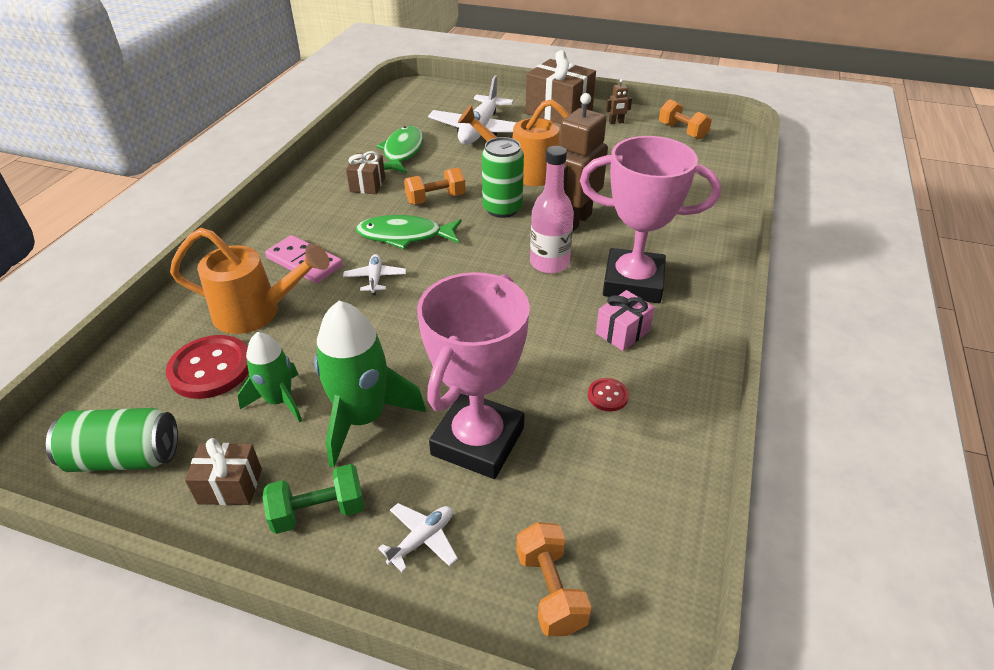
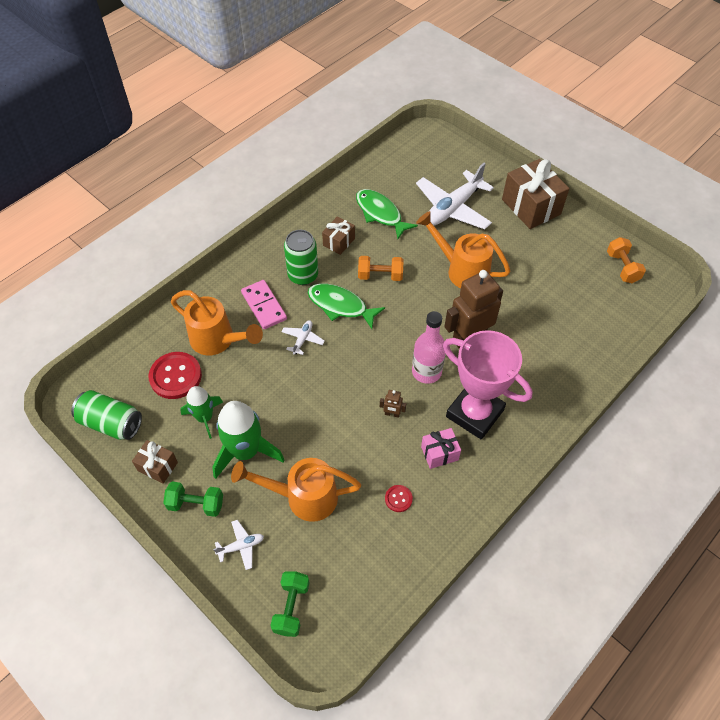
camera: 25 degrees right, 15 degrees up
green fish [376,126,423,173] -> green fish turned 75 degrees counterclockwise [356,189,418,239]
pink trophy [417,272,530,479] -> orange watering can [231,458,361,522]
green can [482,137,524,218] -> green can moved to [284,230,318,285]
orange dumbbell [516,522,592,636] -> green dumbbell [270,571,310,637]
brown robot [606,79,632,124] -> brown robot moved to [380,390,406,418]

